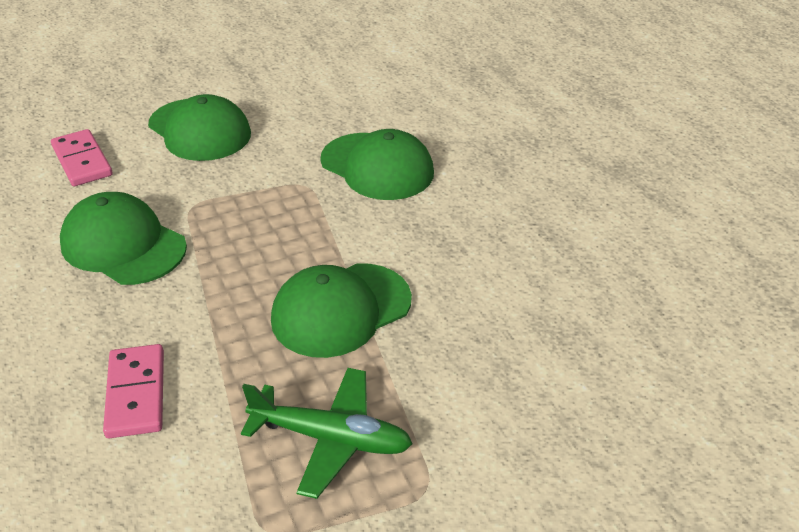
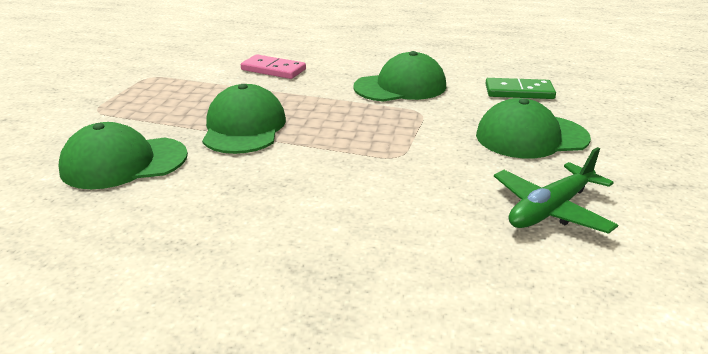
camera: 125 degrees right, 10 degrees down
pink domino [51,129,112,186] -> green domino [485,78,556,99]
green plane [241,368,413,499] -> green plane moved to [494,147,618,234]
green cap [320,129,434,200] -> green cap moved to [59,122,188,189]

